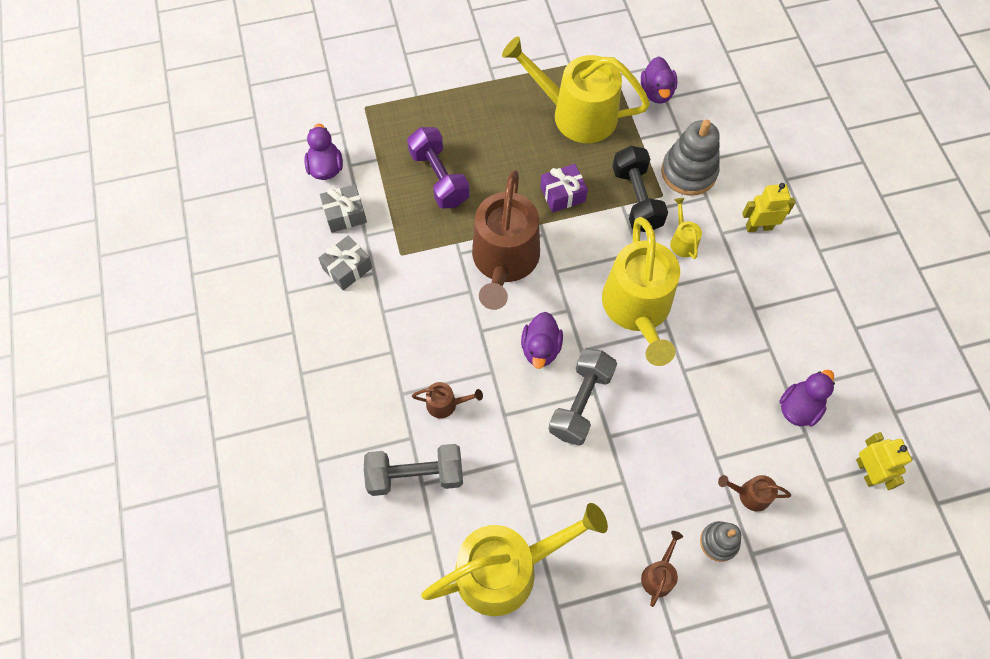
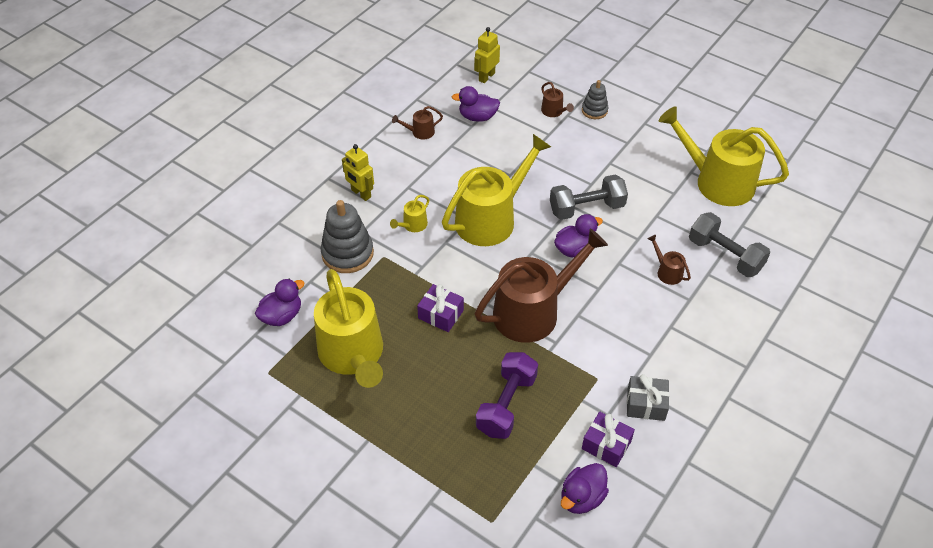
camera: 130 degrees left, 15 degrees down
grey gift [320,184,367,232] -> purple gift [582,412,635,467]
black dumbbell [612,146,668,232] -> none
brown watering can [641,531,683,607] -> brown watering can moved to [392,106,443,139]

